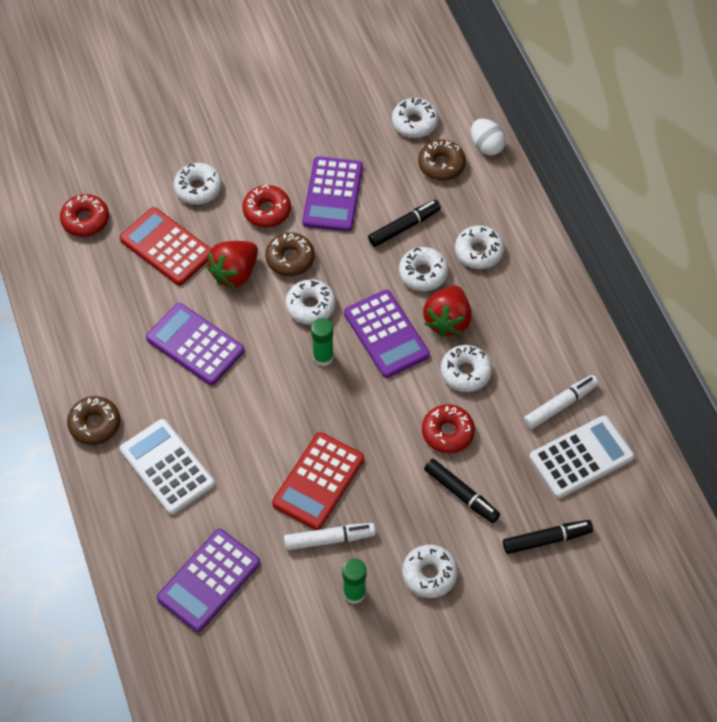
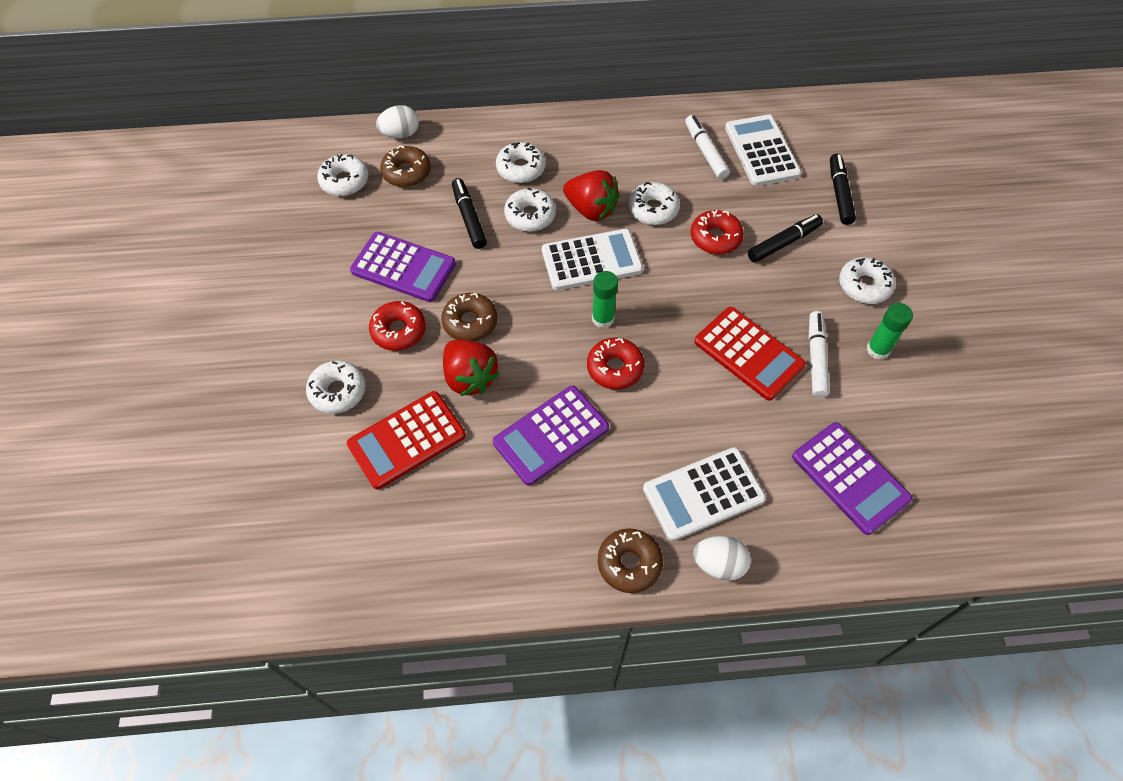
camera: 75 degrees left, 0 degrees up
red donut [60,194,109,237] -> red donut moved to [587,338,645,389]
white donut [286,279,336,325] -> none
purple calculator [344,290,430,378] -> white calculator [542,229,643,290]
none -> white egg [693,536,751,580]

